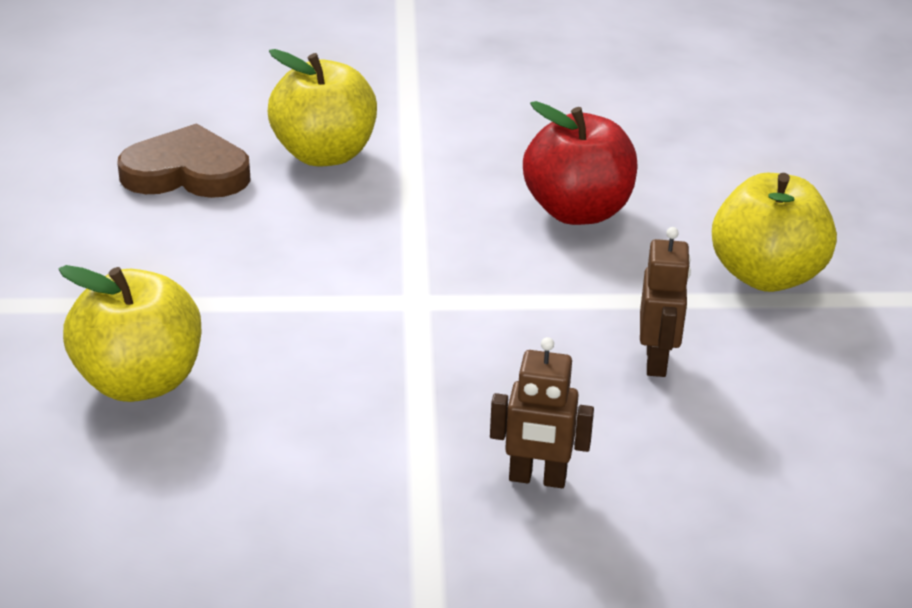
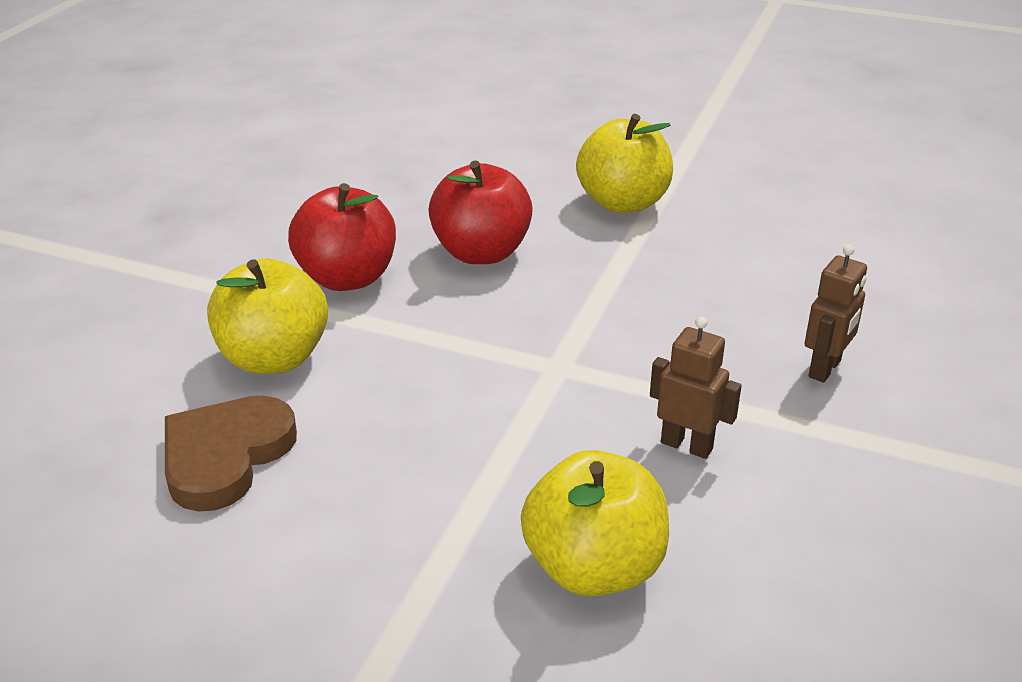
camera: 65 degrees left, 0 degrees up
brown robot [640,227,691,377] -> brown robot moved to [650,316,742,459]
none -> red apple [288,183,396,291]

